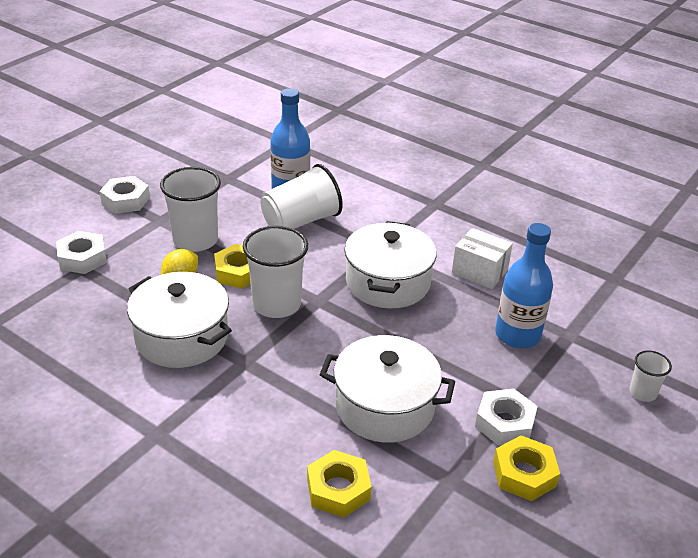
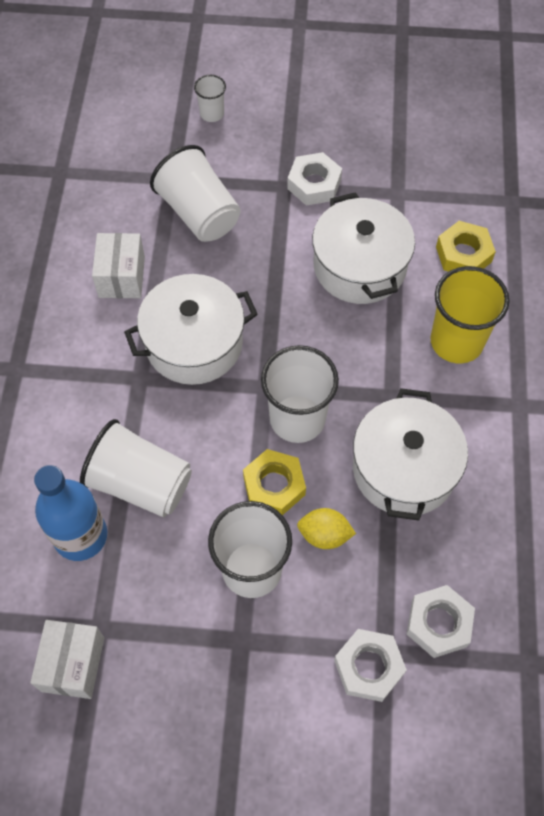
camera: 120 degrees left, 25 degrees up
white nut [100,176,150,214] -> white nut moved to [407,585,475,658]
yellow nut [493,435,560,501] -> none
blue bottle [495,223,553,348] -> white cup [150,145,240,242]
none -> white box [30,620,104,699]
none -> yellow cup [430,266,510,363]

